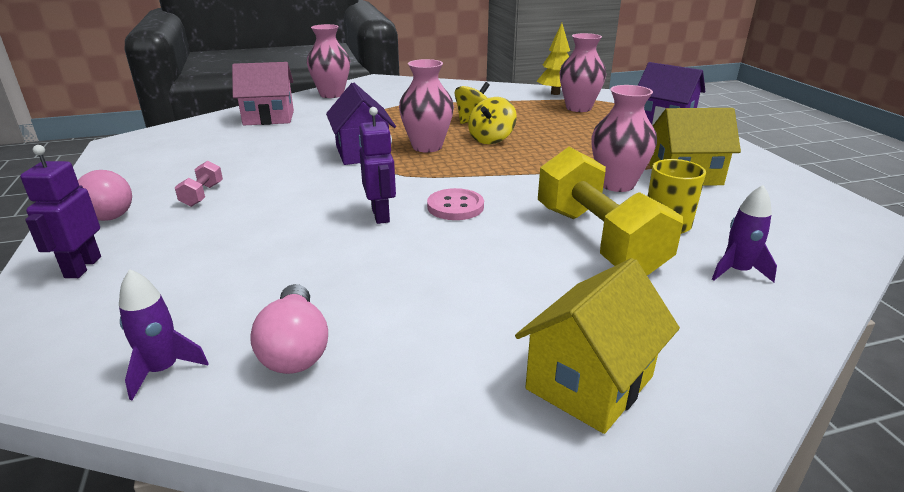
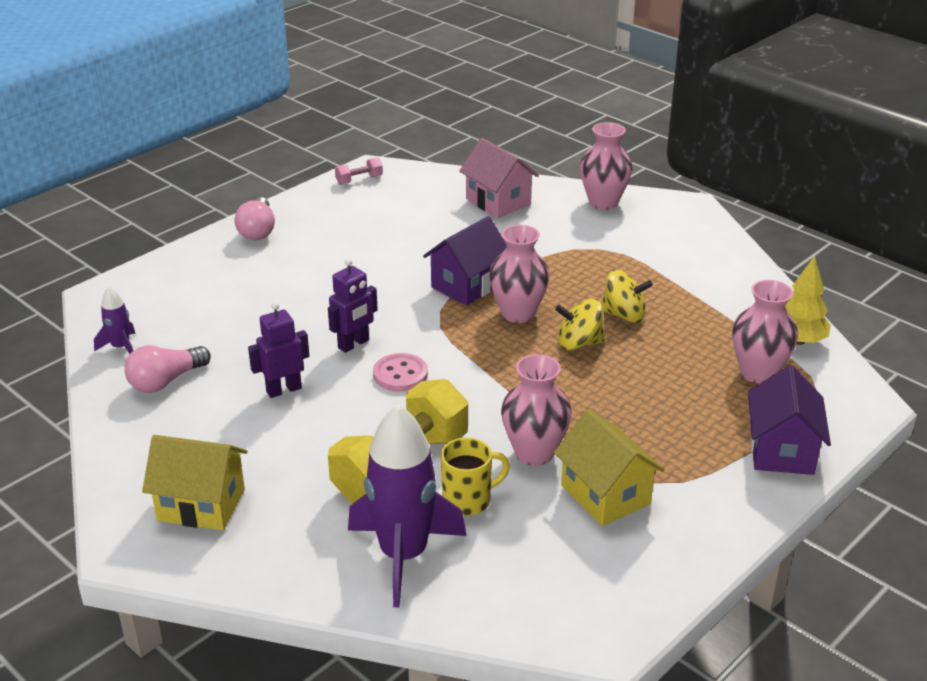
camera: 60 degrees right, 5 degrees up
purple robot [20,145,101,278] -> purple robot moved to [248,302,309,398]
pink dumbbell [175,161,223,207] -> pink dumbbell moved to [335,157,383,185]
purple rocket [712,185,777,282] -> purple rocket [348,405,467,607], size x2.13

